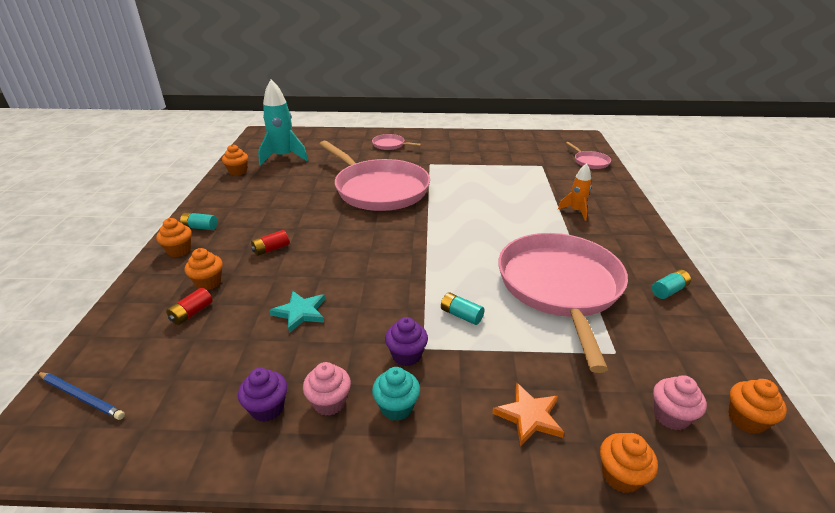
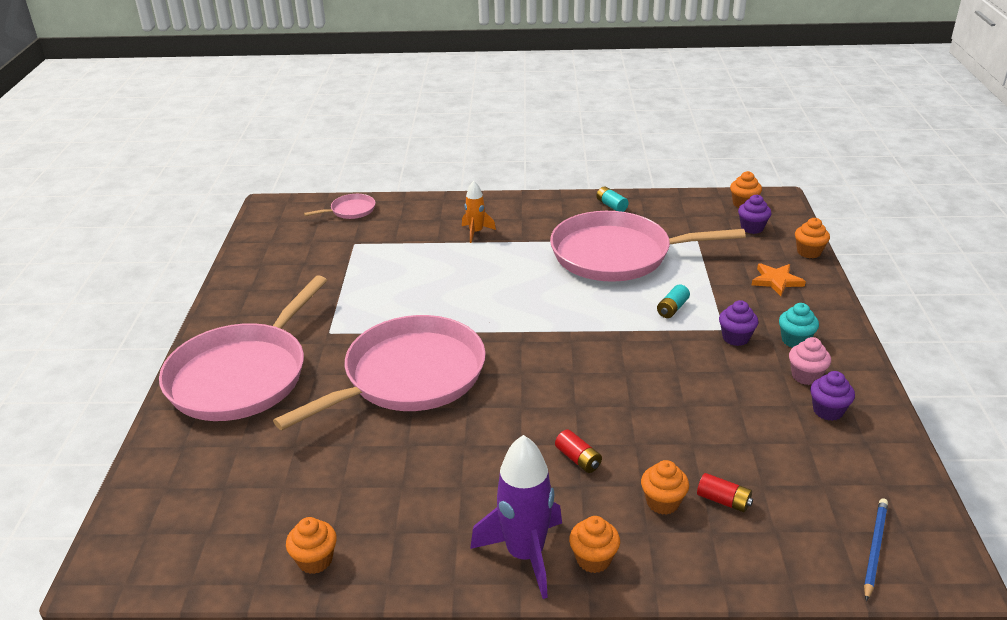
camera: 90 degrees left, 0 degrees up
turquoise battery [180,212,218,230] -> purple rocket [470,435,562,599]
turquoise rocket [258,80,308,165] -> none
turquoise star [269,291,325,333] -> none
pink pan [372,134,422,150] -> pink pan [159,275,327,421], size x2.42
pink cupcake [653,375,707,430] -> purple cupcake [738,194,771,234]

